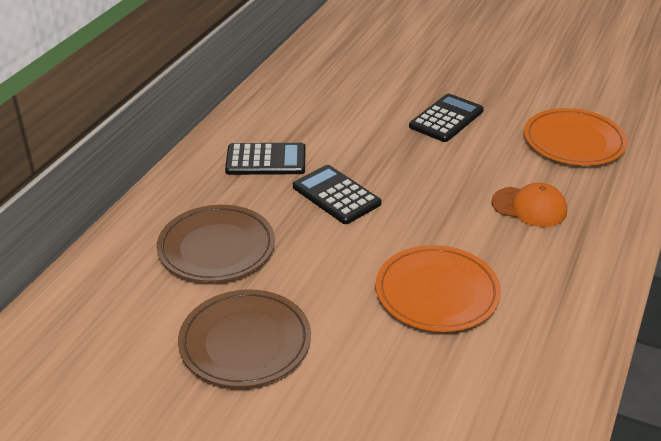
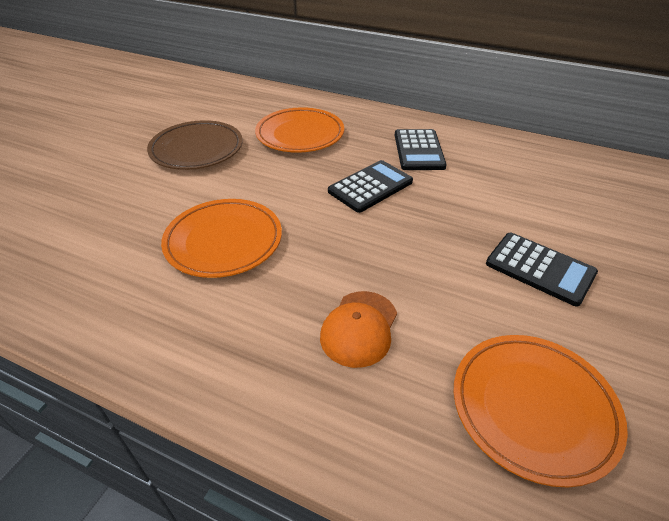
camera: 90 degrees right, 5 degrees up
brown plate [157,205,275,282] -> orange plate [255,107,344,153]

